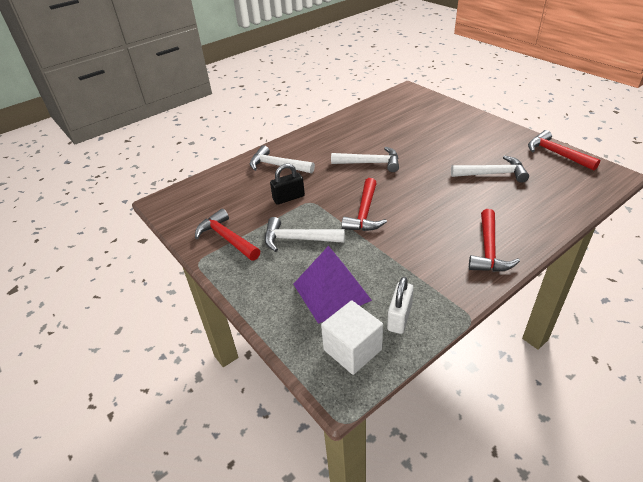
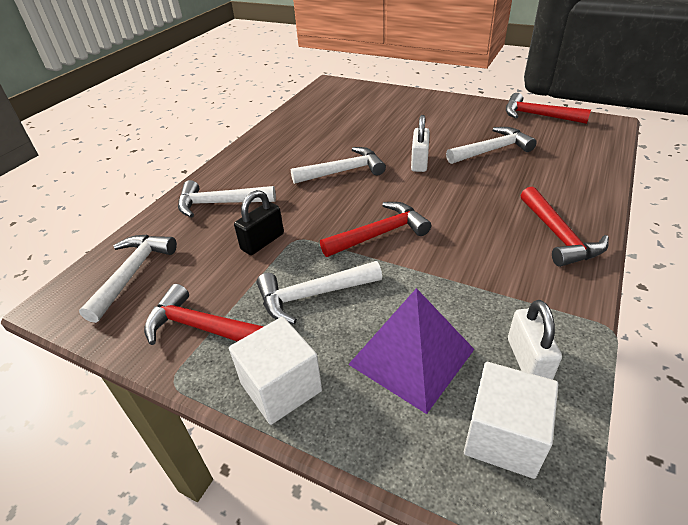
camera: 25 degrees left, 0 degrees up
red hammer [342,178,387,231] -> red hammer turned 105 degrees counterclockwise [320,202,431,257]
none -> white hammer [79,235,177,323]
none -> white cube [229,317,322,425]
none -> white padlock [411,115,430,172]

